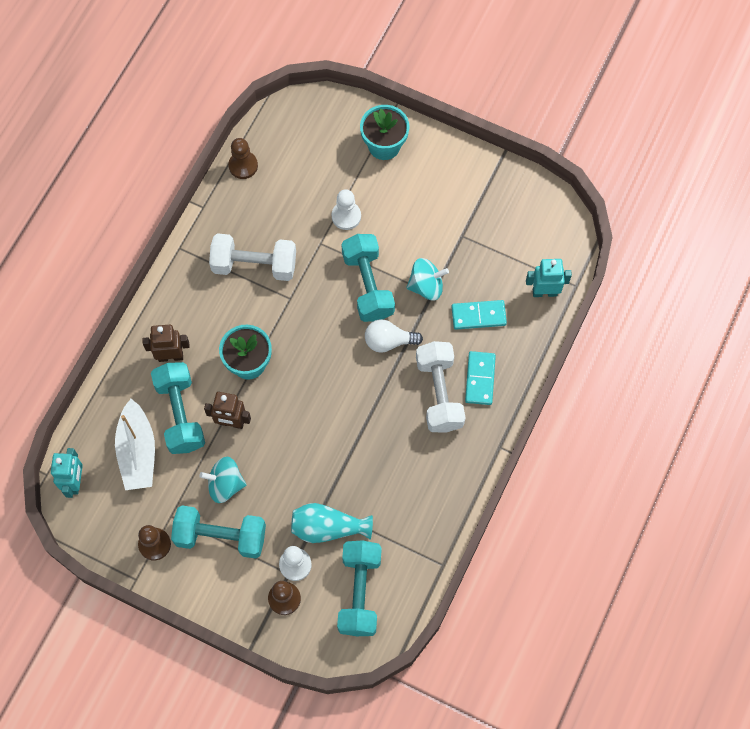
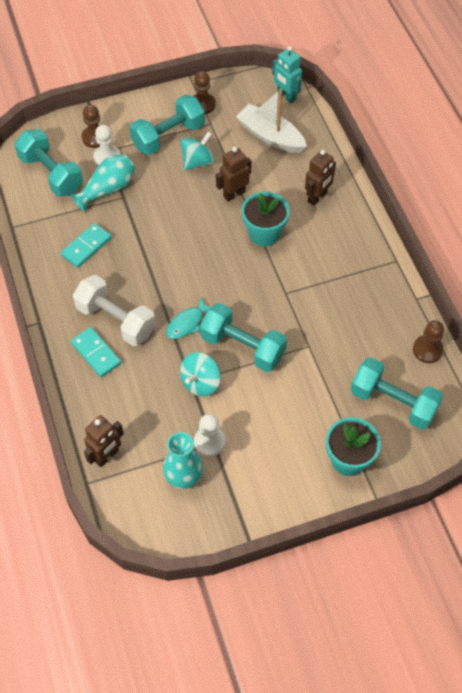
camera: 135 degrees right, 10 degrees down
turquoise dumbbell [151,362,205,454] -> turquoise dumbbell moved to [351,357,443,430]
white dumbbell [209,233,296,281] -> none
white pawn [332,189,361,230] -> white pawn moved to [194,414,226,456]
white light bulb [365,319,423,353] -> turquoise fish [166,297,211,339]
turquoise domino [452,300,507,330] -> turquoise domino moved to [61,223,112,268]
turquoise robot [526,259,572,297] -> brown robot [84,415,124,467]
none -> turquoise vase [163,432,203,489]

